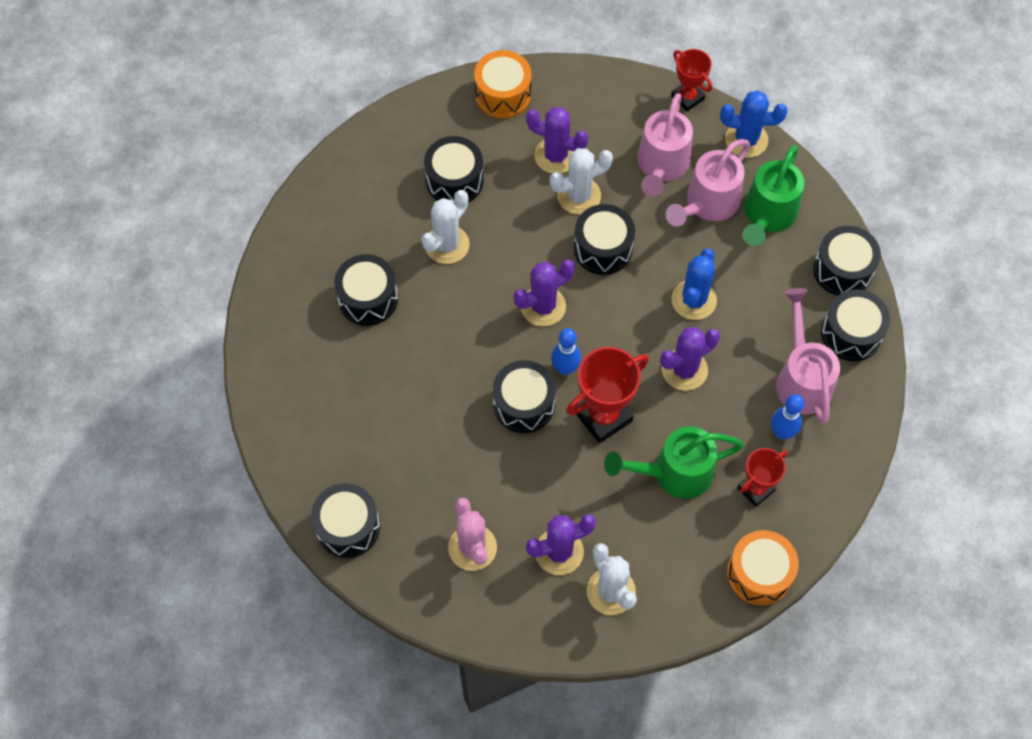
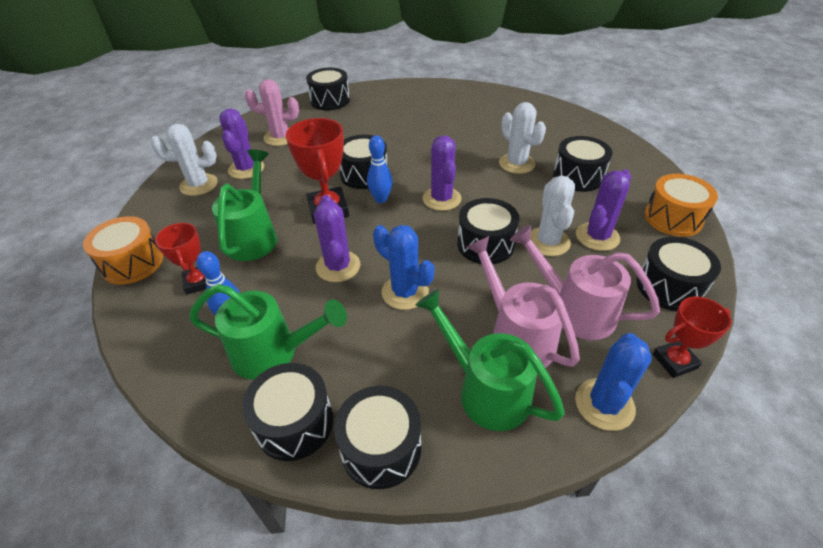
camera: 110 degrees right, 20 degrees down
black drum [334,254,398,326] -> black drum moved to [636,237,721,311]
pink watering can [776,288,840,424] -> green watering can [189,284,347,380]

